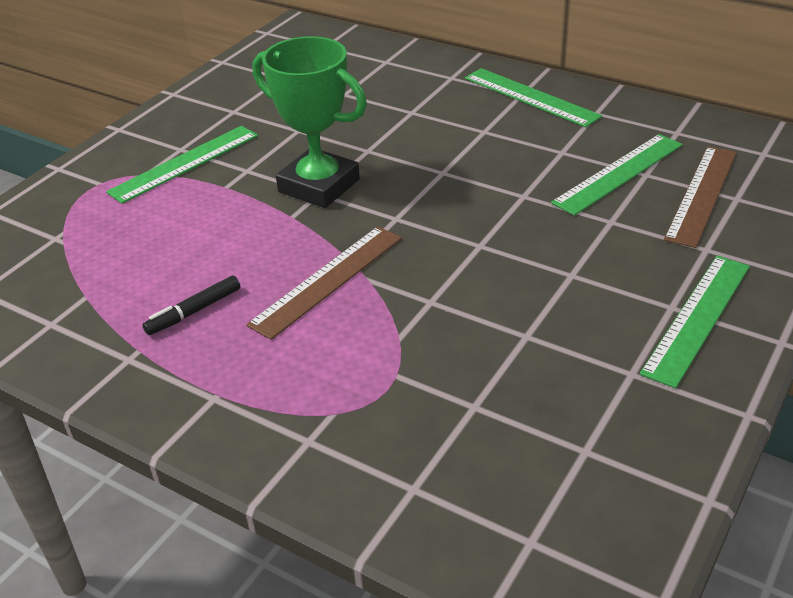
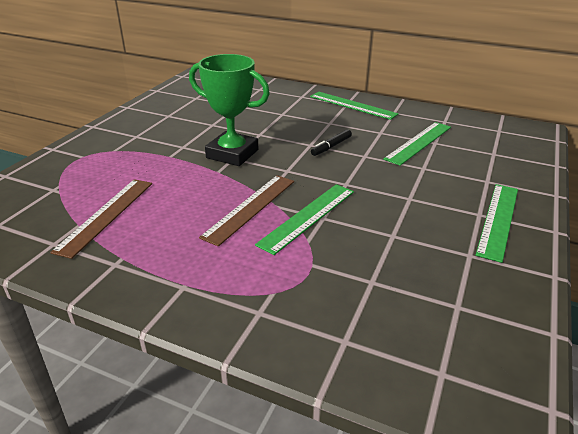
camera: 10 degrees left, 5 degrees down
green ruler [106,126,258,204] -> green ruler moved to [255,184,354,255]
black marker [142,275,240,335] -> black marker moved to [311,129,352,156]
brown ruler [664,146,737,248] -> brown ruler moved to [50,179,152,259]

